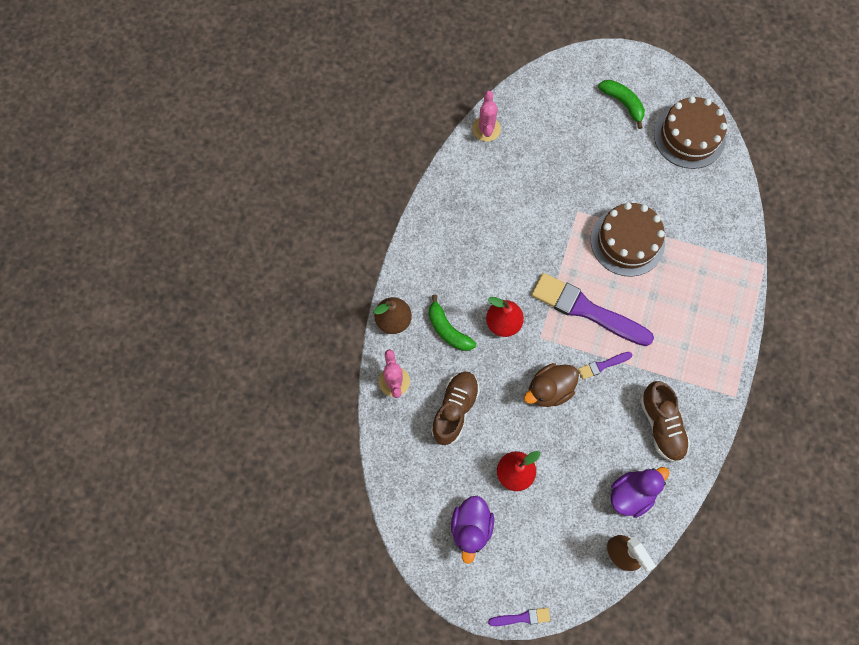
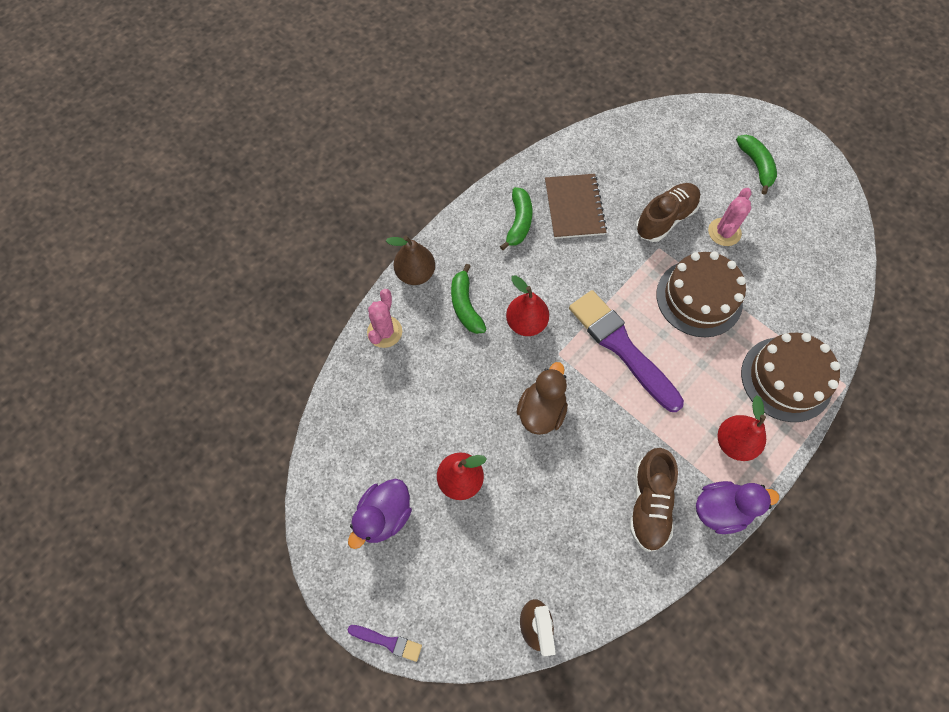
camera: 25 degrees right, 5 degrees down
brown shoe [431,371,480,445] -> brown shoe moved to [636,183,701,242]
pink cactus [472,91,501,142] -> pink cactus moved to [708,188,751,246]
brown duck [524,363,579,407] -> brown duck turned 120 degrees clockwise [517,362,568,435]
purple brush [578,352,632,380] -> none
purple duck [611,467,669,518] -> purple duck moved to [696,481,779,534]
brown cake [654,96,727,169] -> brown cake moved to [741,333,840,422]
none -> green banana [500,187,532,250]
none -> brown notebook [545,174,607,239]
none -> red pear [718,395,766,461]

